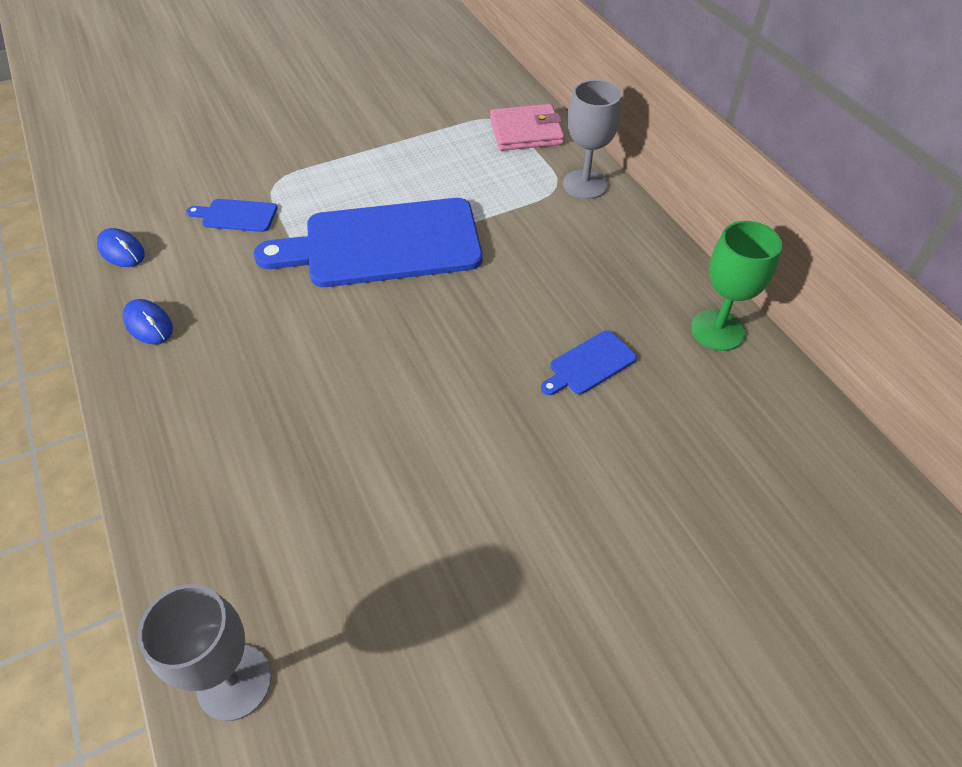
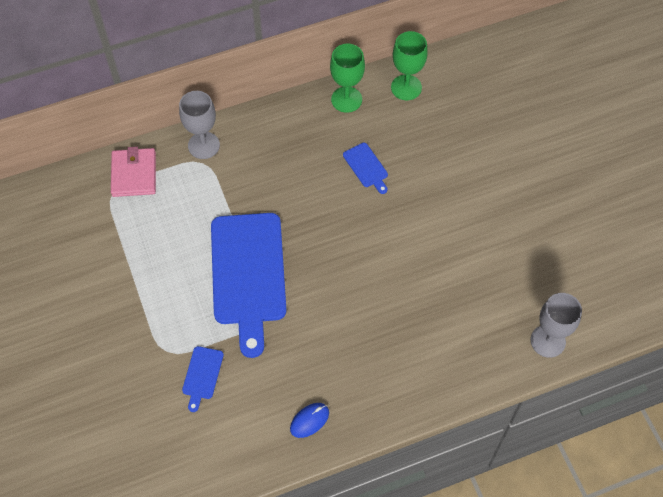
camera: 85 degrees left, 10 degrees up
blue mouse [97,228,145,267] -> none
none -> green goblet [391,31,428,100]

